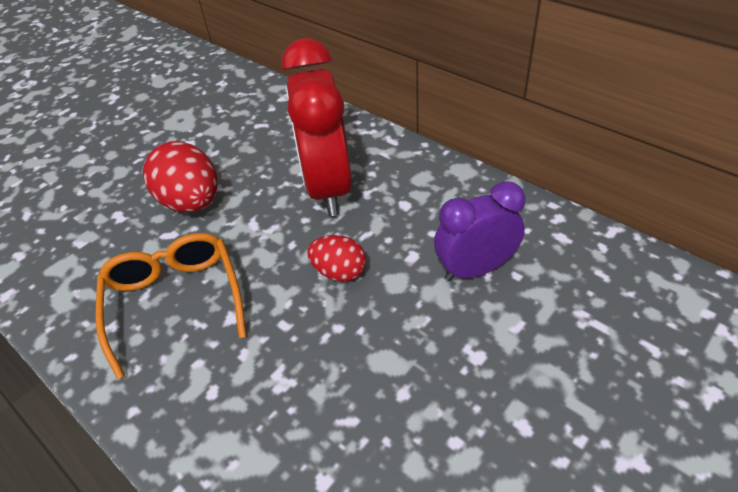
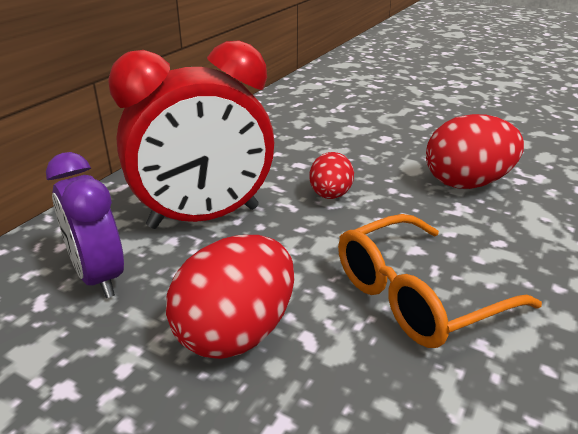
camera: 105 degrees left, 15 degrees down
purple clock [434,181,525,281] -> purple clock moved to [46,152,124,298]
none -> red egg [426,114,524,189]

